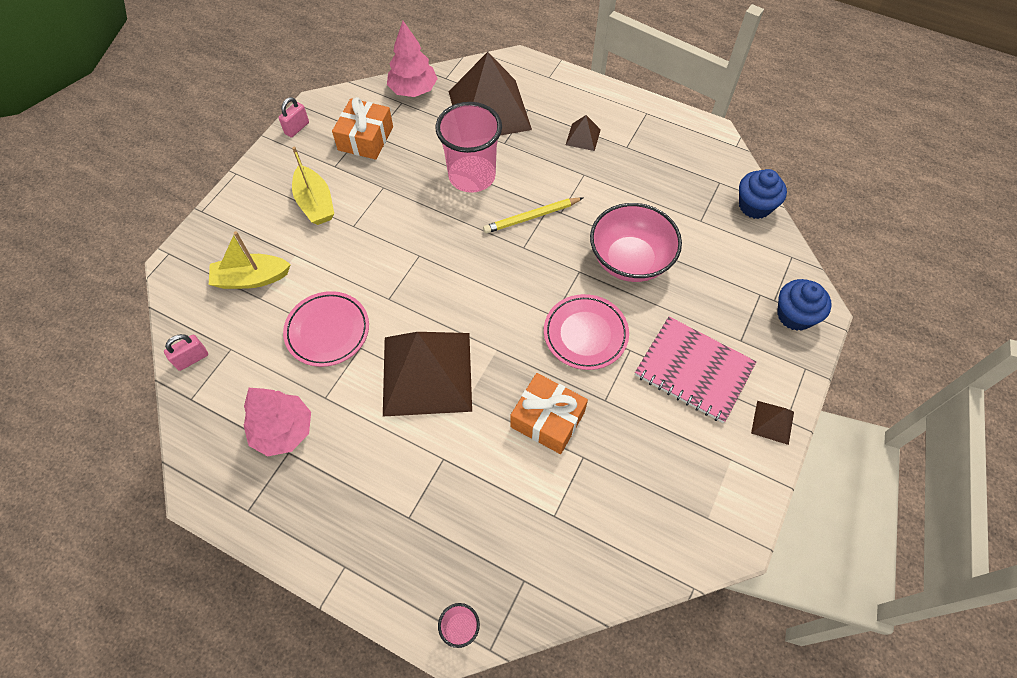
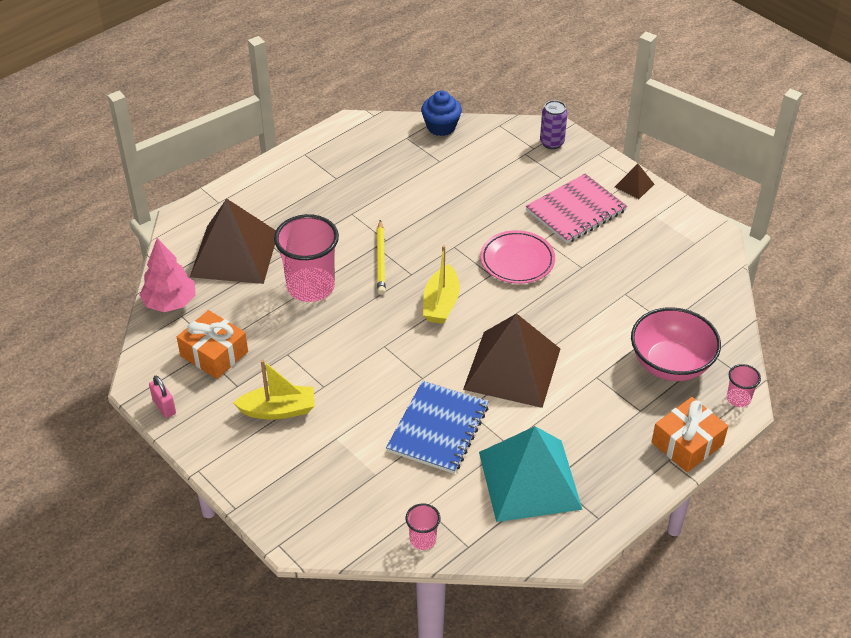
camera: 70 degrees left, 15 degrees down
pink padlock [164,334,208,371] -> pink cup [406,503,440,550]
yellow boat [209,231,291,289] -> yellow boat moved to [423,245,460,324]
pink tree [244,388,311,456] -> turquoise pyramid [479,426,583,522]
pink plate [283,291,369,367] -> blue notebook [386,381,489,474]
orange gift [510,373,588,454] -> orange gift moved to [652,397,728,472]
brown pyramid [566,115,601,151] -> none
pink bowl [590,203,682,282] -> pink bowl moved to [631,307,721,381]
blue cupcake [777,279,832,331] -> purple can [540,100,568,149]

